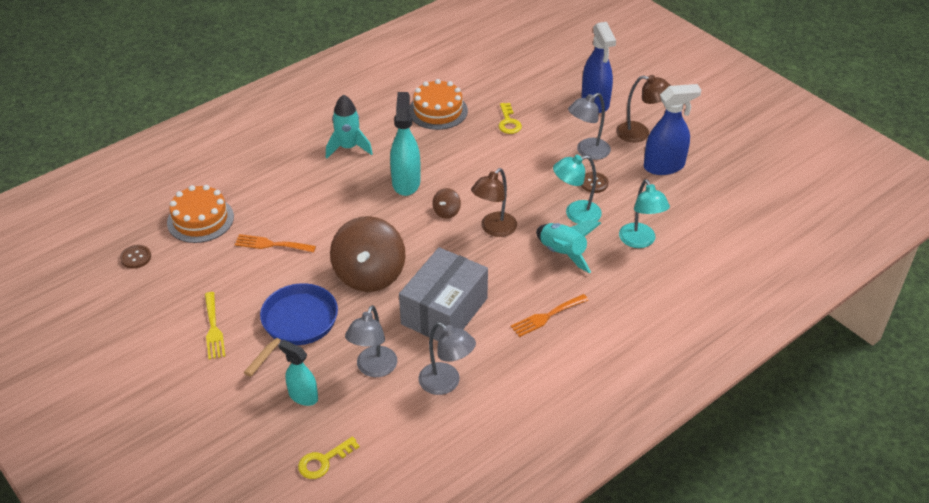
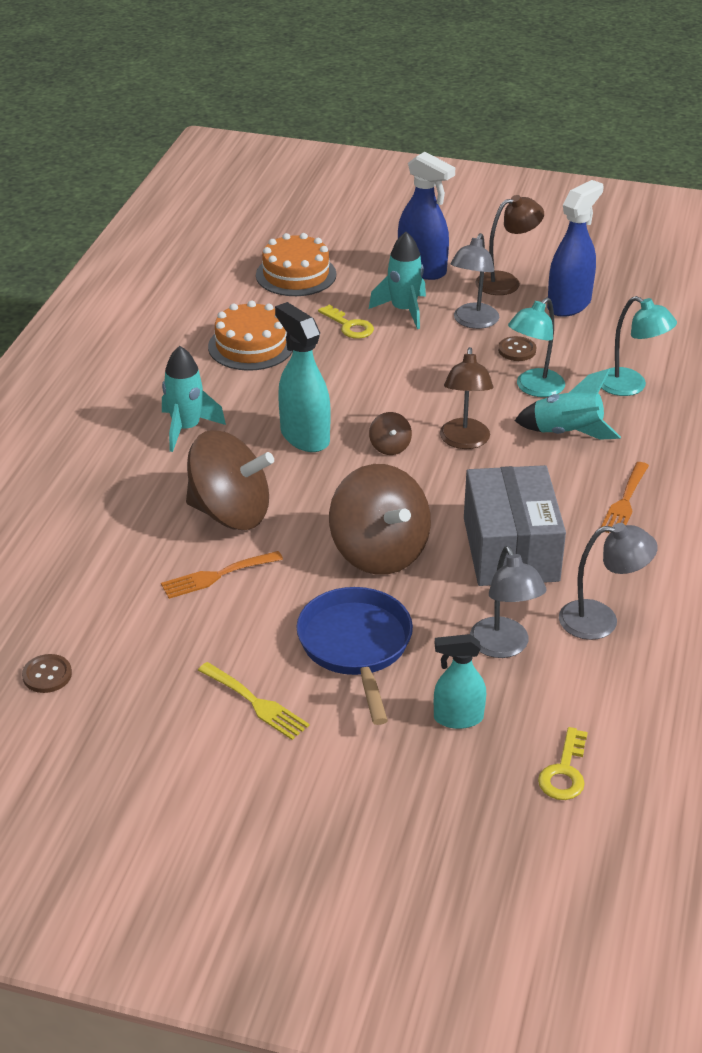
camera: 35 degrees left, 5 degrees down
orange cake [167,185,234,243] -> orange cake moved to [256,233,336,296]
none -> brown spinning top [186,430,274,530]
none -> turquoise rocket [369,232,426,329]

